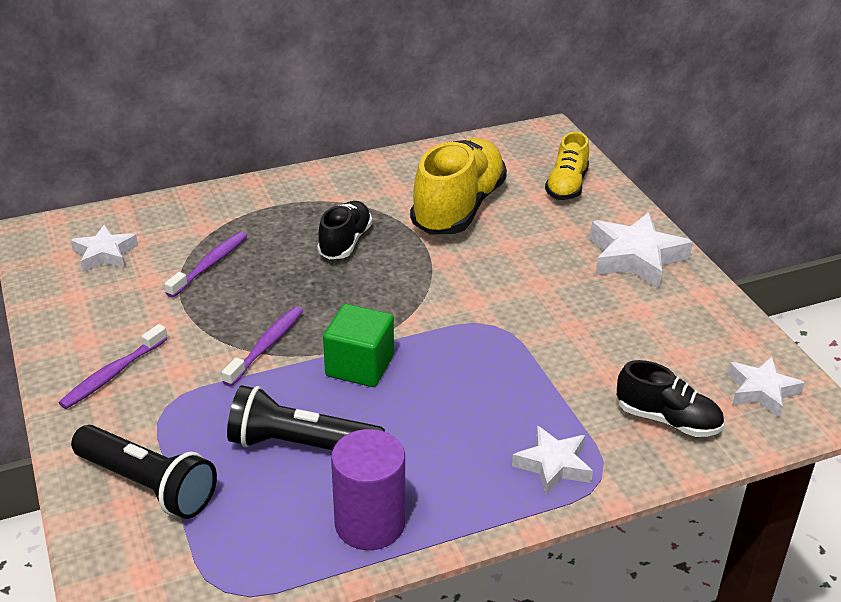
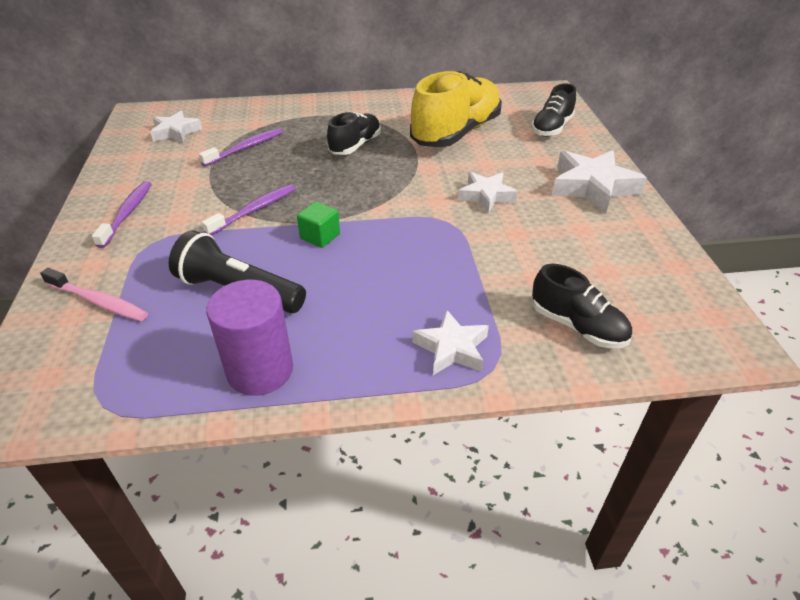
camera: 15 degrees right, 5 degrees up
purple toothbrush [59,324,168,409] -> purple toothbrush turned 135 degrees clockwise [92,181,152,248]
black flashlight [71,425,217,519] -> pink toothbrush [40,268,148,321]
green cube [323,304,394,387] -> green cube [297,201,340,248], size x0.63
yellow shoe [545,132,589,200] -> black shoe [531,83,576,137]
white star [727,357,805,418] -> white star moved to [458,172,518,213]

